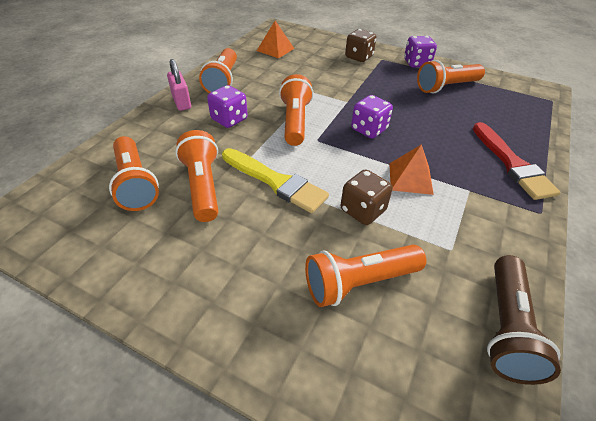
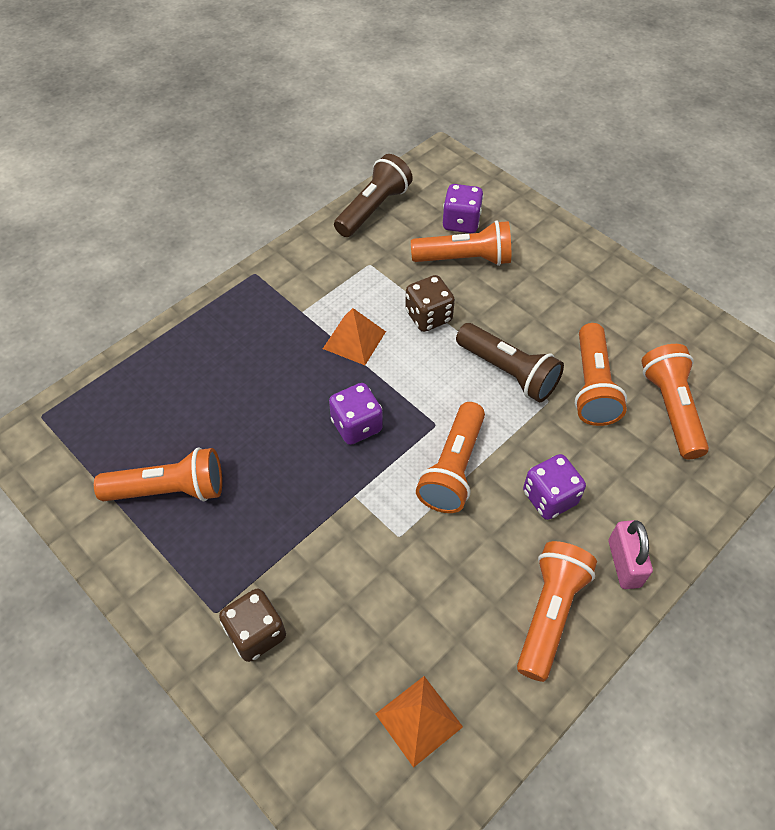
camera: 160 degrees left, 10 degrees up
yellow brush [222,148,329,213] -> brown flashlight [456,323,564,402]
purple dice [404,36,437,68] -> purple dice moved to [443,184,484,233]
red brush [473,122,560,200] -> none

